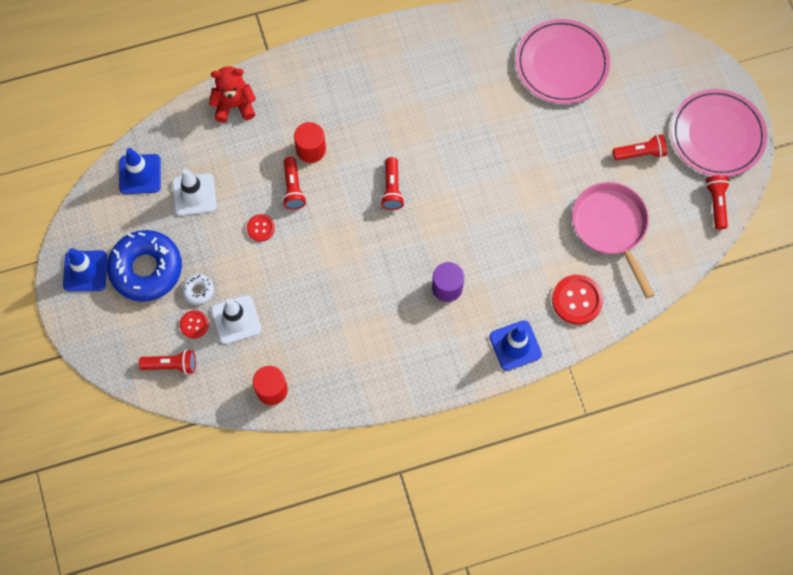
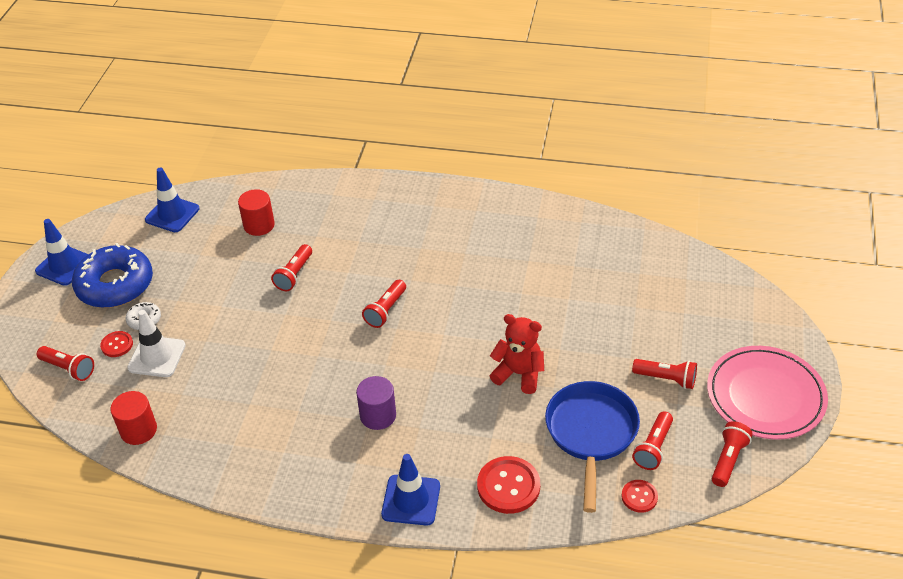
camera: 30 degrees right, 25 degrees down
white traffic cone [172,169,216,216] -> none
red teddy bear [209,66,256,123] -> red teddy bear moved to [490,314,544,394]
red button [247,214,275,242] -> red button moved to [621,480,658,513]
red cylinder [294,122,326,163] -> red cylinder moved to [238,189,275,236]
pink plate [516,19,610,104] -> none
pink pan [572,182,655,299] -> blue pan [545,381,640,513]
none -> red flashlight [632,411,673,470]

